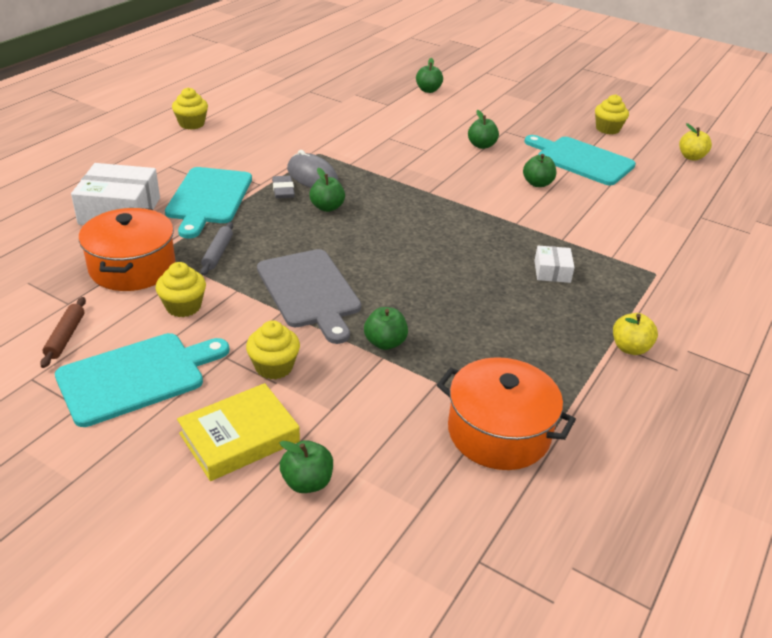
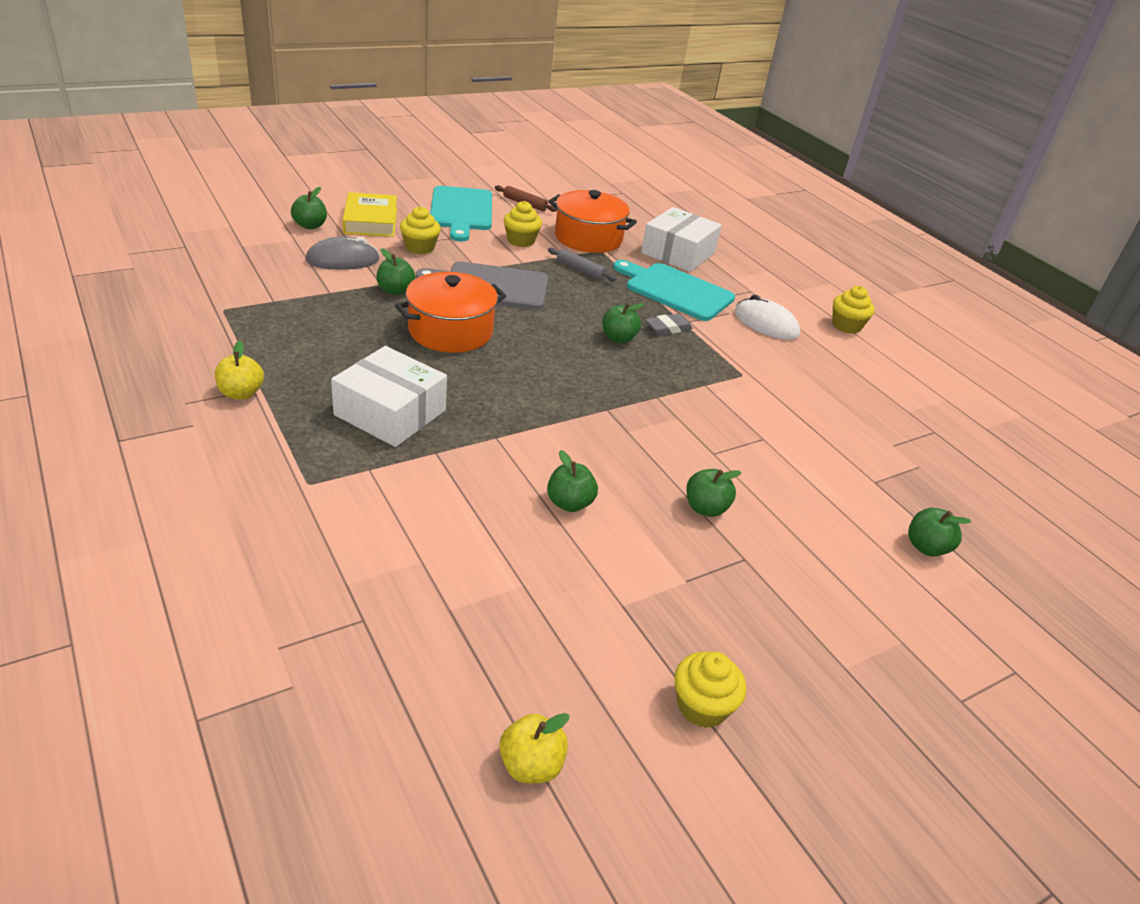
camera: 115 degrees right, 0 degrees up
grey eraser [272,176,295,199] -> grey eraser turned 45 degrees counterclockwise [645,313,693,335]
grey mouse [287,150,338,188] -> grey mouse moved to [305,237,380,270]
orange pot [437,357,576,470] -> orange pot moved to [395,272,506,353]
turquoise cutting board [524,135,636,186] -> none
white box [534,246,575,283] -> white box [331,346,447,447], size x1.96
none -> white mouse [734,295,800,340]

